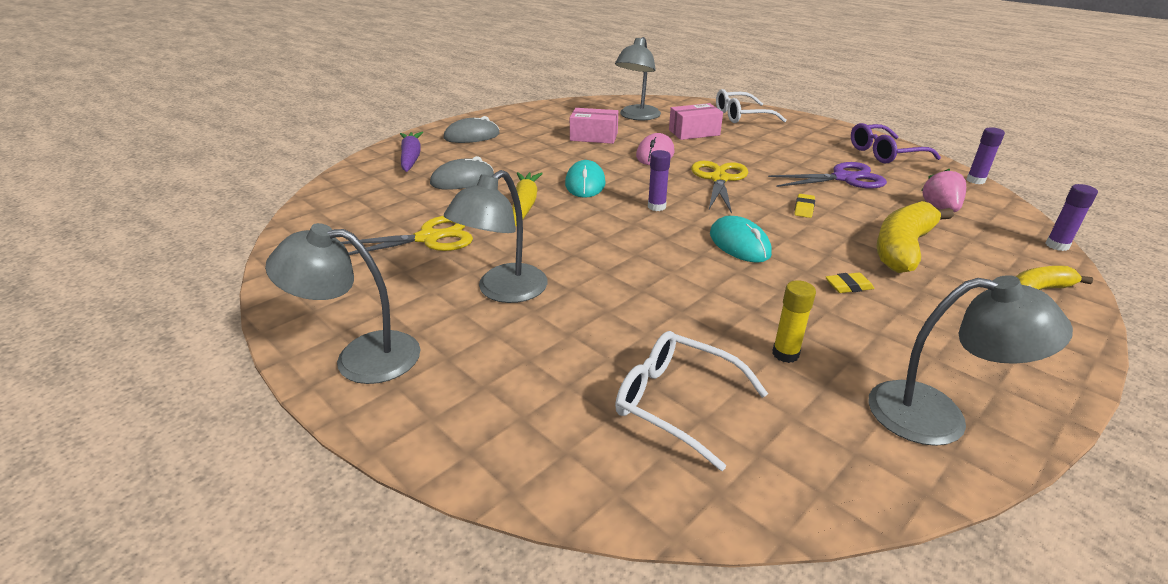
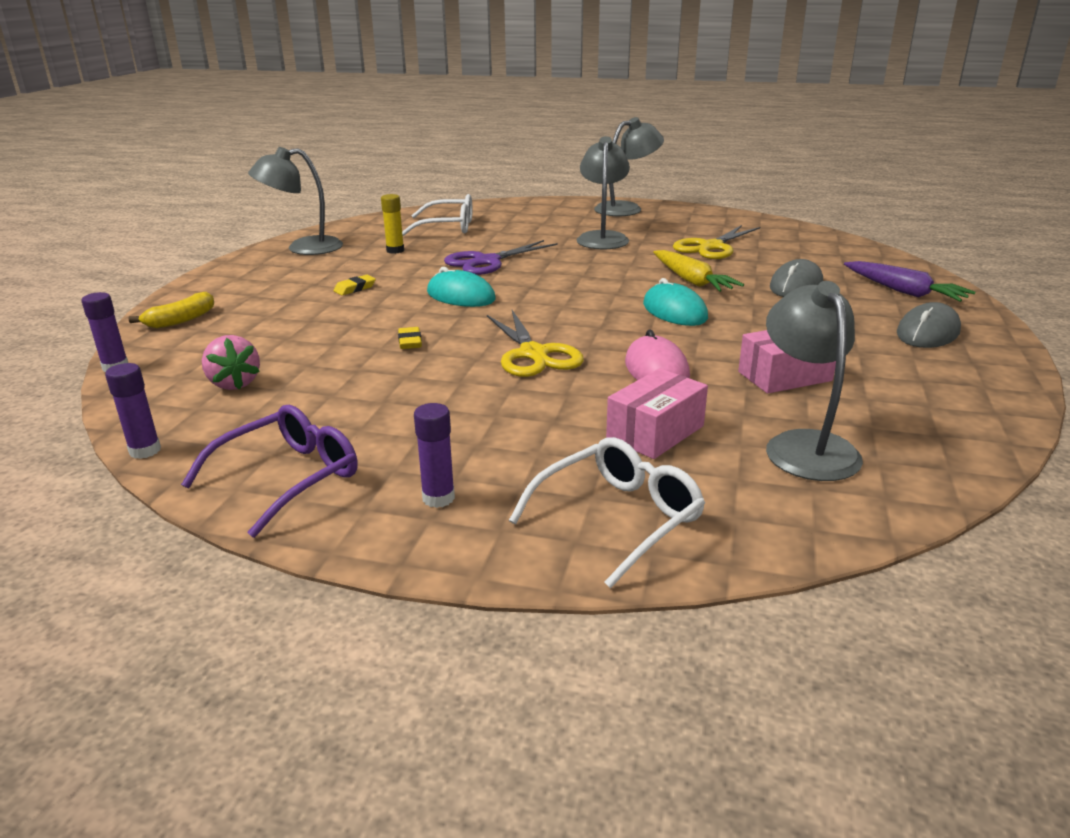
camera: 150 degrees right, 5 degrees down
purple glue stick [648,150,671,211] -> purple glue stick moved to [414,403,455,508]
purple scissors [768,162,887,189] -> purple scissors moved to [444,240,558,275]
yellow banana [876,201,954,273] -> none

